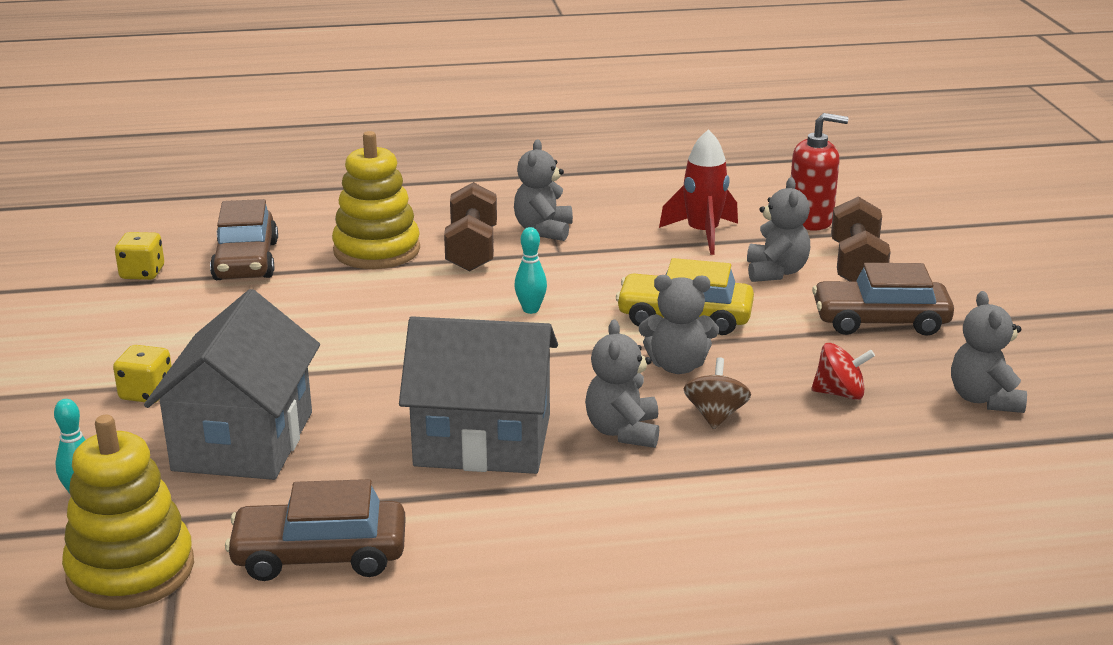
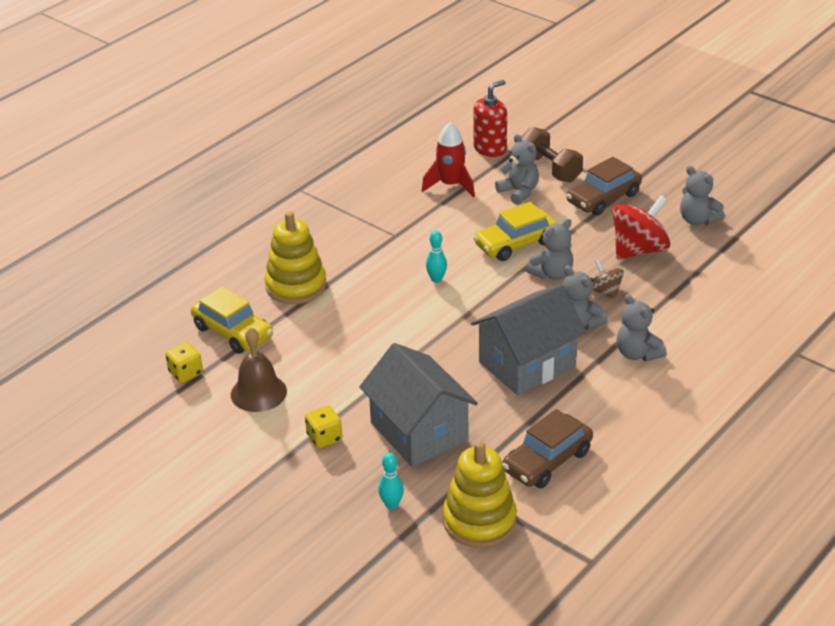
camera: 40 degrees left, 10 degrees up
brown car [210,199,278,280] -> yellow car [191,286,273,354]
brown dumbbell [444,182,497,272] -> none
grey teddy bear [514,139,573,241] -> grey teddy bear moved to [617,294,667,361]
red spinning top [811,343,875,400] -> red spinning top [613,196,670,259], size x1.82
none -> brown bell [231,327,287,412]

